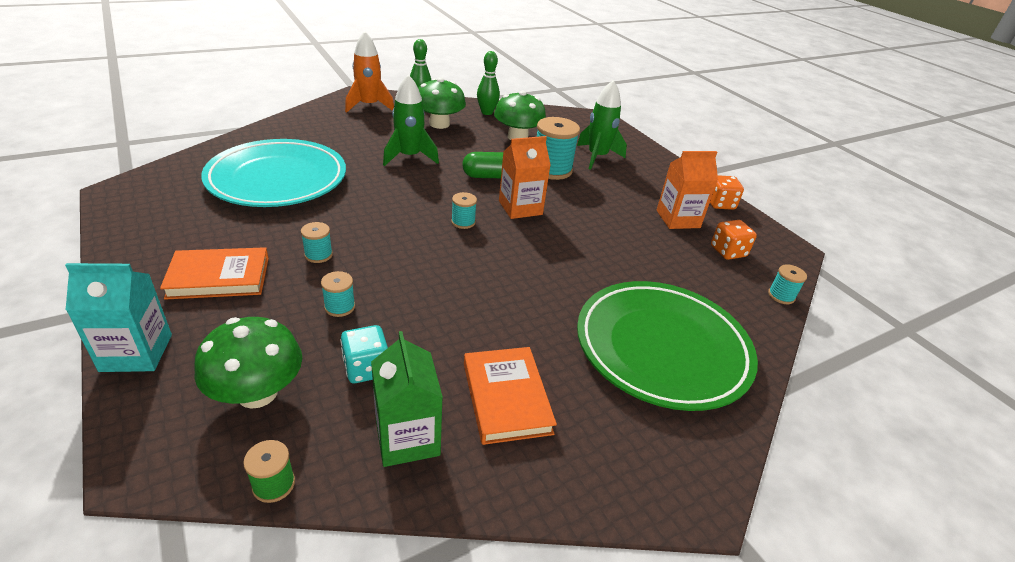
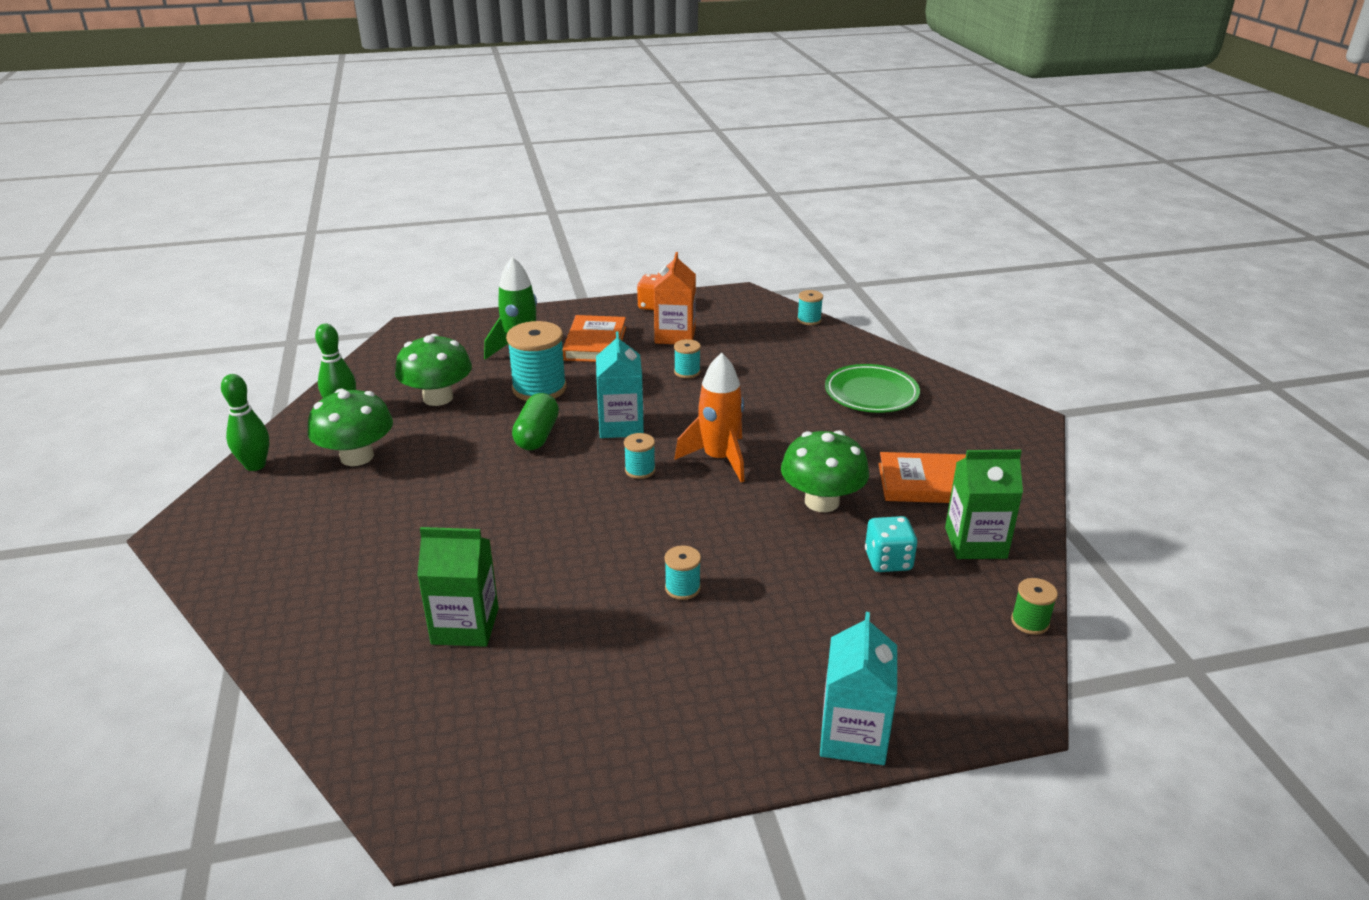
camera: 70 degrees left, 5 degrees down
orange book [160,247,269,300] -> orange book moved to [562,315,626,362]
green mushroom [194,317,302,409] -> green mushroom moved to [781,430,869,512]
turquoise plate [201,139,346,207] -> green carton [417,527,499,647]
turquoise spool [321,271,355,317] -> turquoise spool moved to [674,339,701,378]
orange rocket [345,31,394,113] -> orange rocket moved to [675,353,744,482]
green rocket [383,74,439,166] -> none
orange carton [499,136,551,219] -> turquoise carton [596,331,644,438]
green plate [577,281,758,411] -> green plate [825,364,920,413], size x0.59
orange dice [711,220,757,260] -> none

